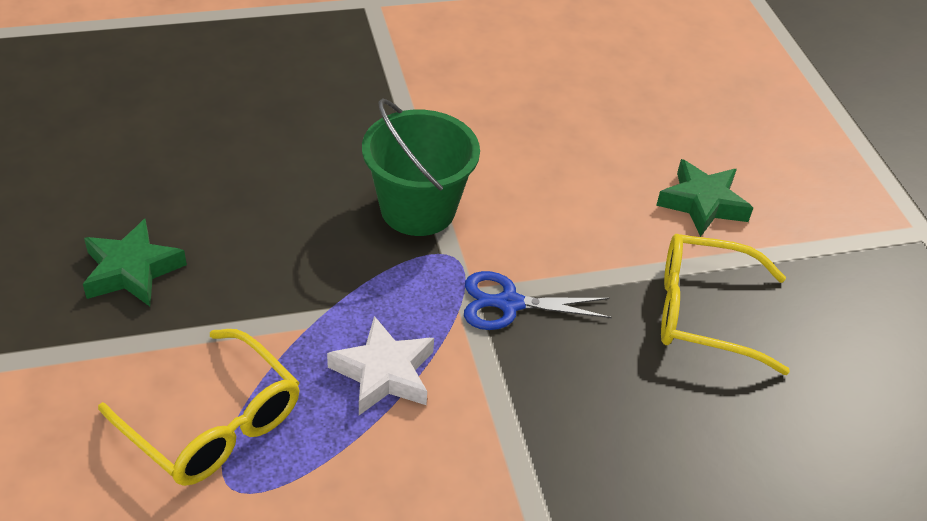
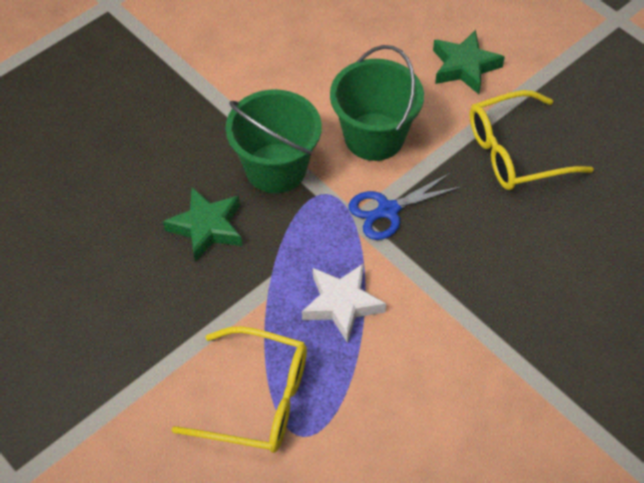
camera: 25 degrees left, 10 degrees up
green star [83,219,187,306] -> green star moved to [163,187,242,262]
none -> green bucket [330,45,424,161]

